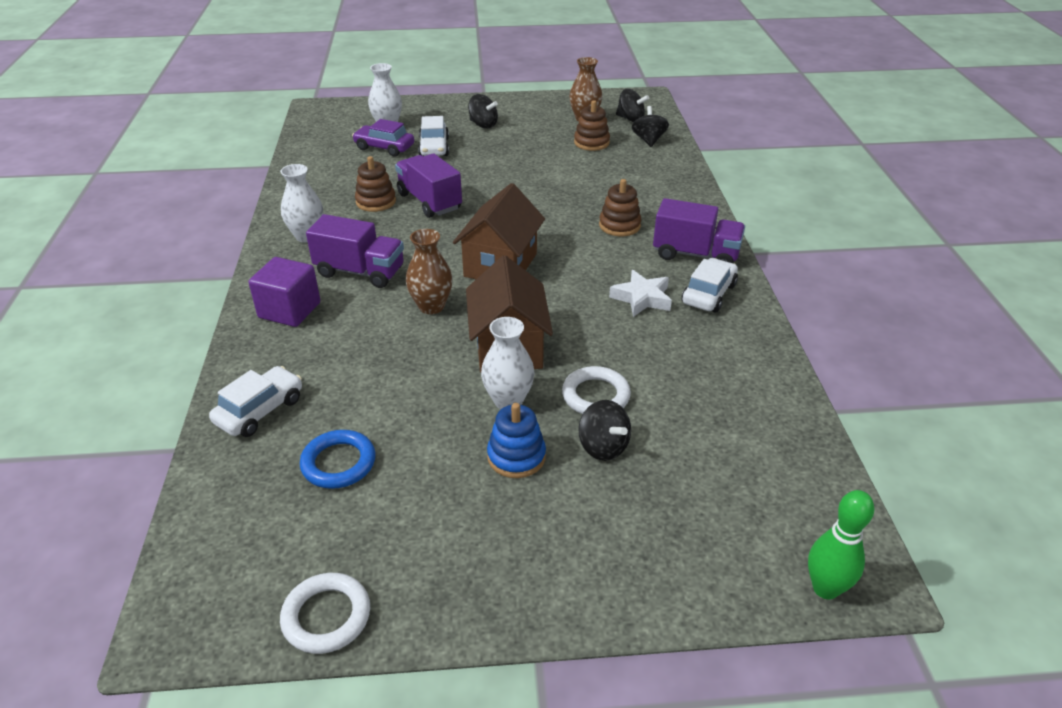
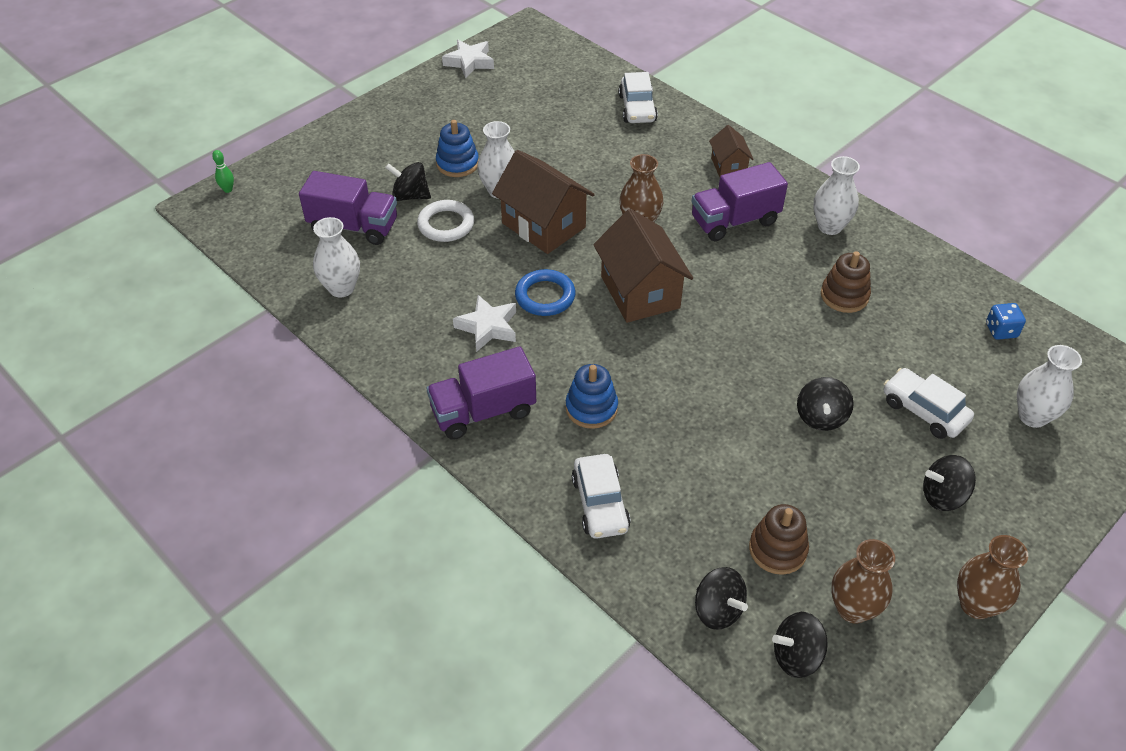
camera: 140 degrees right, 10 degrees up
purple cube [249,257,320,327] -> brown house [709,125,754,177]
white ring [280,573,370,654] -> white star [442,40,494,78]
blue ring [300,430,375,489] -> blue ring moved to [515,269,576,316]
purple car [352,119,414,156] -> none
purple truck [395,153,462,218] -> purple truck moved to [299,171,397,245]
brown stacking toy [599,179,641,236] -> blue stacking toy [566,364,618,429]
white car [682,258,738,312] -> white car moved to [572,454,631,539]
green bowling pin [808,490,875,600] -> green bowling pin [212,150,234,193], size x0.53
none -> white vase [313,217,360,298]
none -> black spinning top [797,377,854,431]
none -> brown vase [957,535,1028,619]
none -> blue dice [986,303,1026,340]

